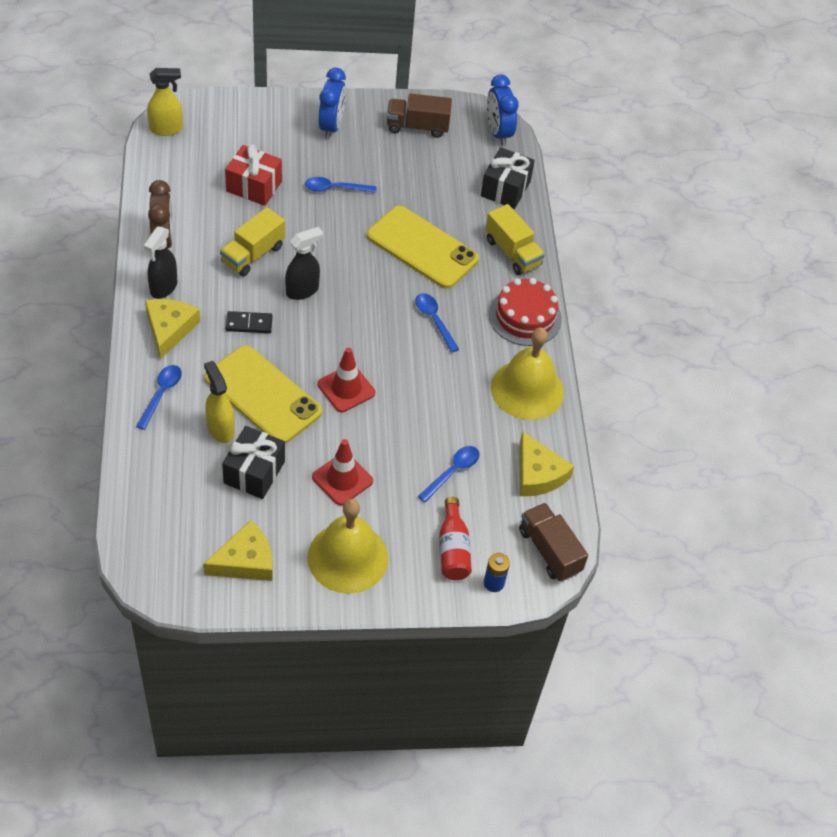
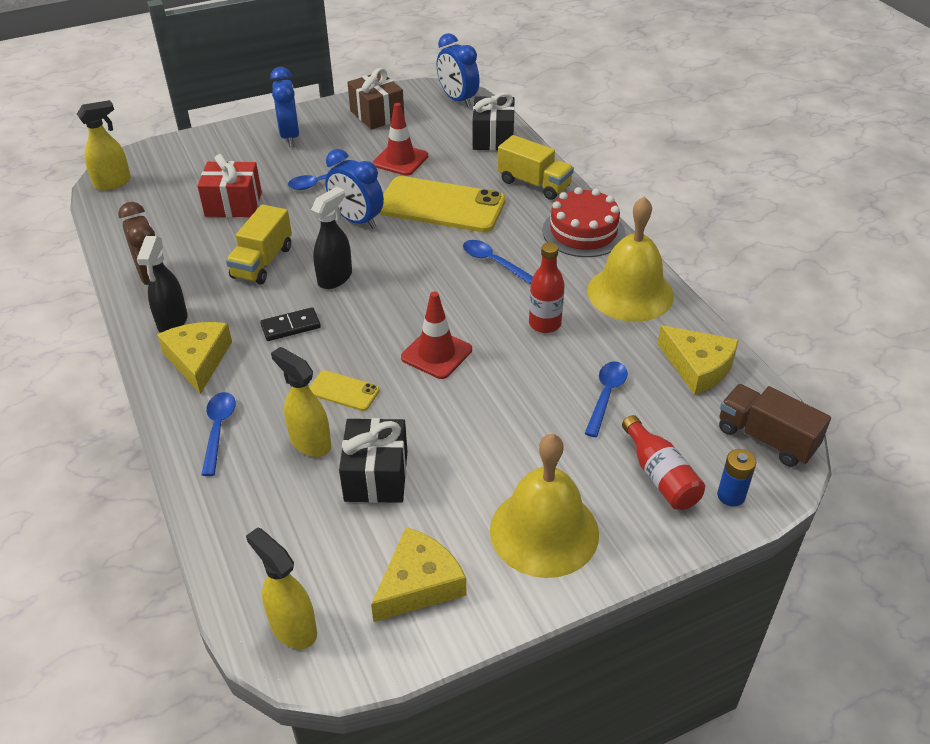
camera: 15 degrees left, 10 degrees down
yellow phone [205,345,322,444] -> yellow phone [309,370,380,411], size x0.45
red traffic cone [312,439,373,505] -> red traffic cone moved to [373,103,428,176]
brown truck [387,93,452,138] -> brown gift [347,68,404,130]
none -> yellow spray bottle [246,527,317,649]
none -> blue clock [325,149,384,229]
none -> red bottle [529,242,565,333]

